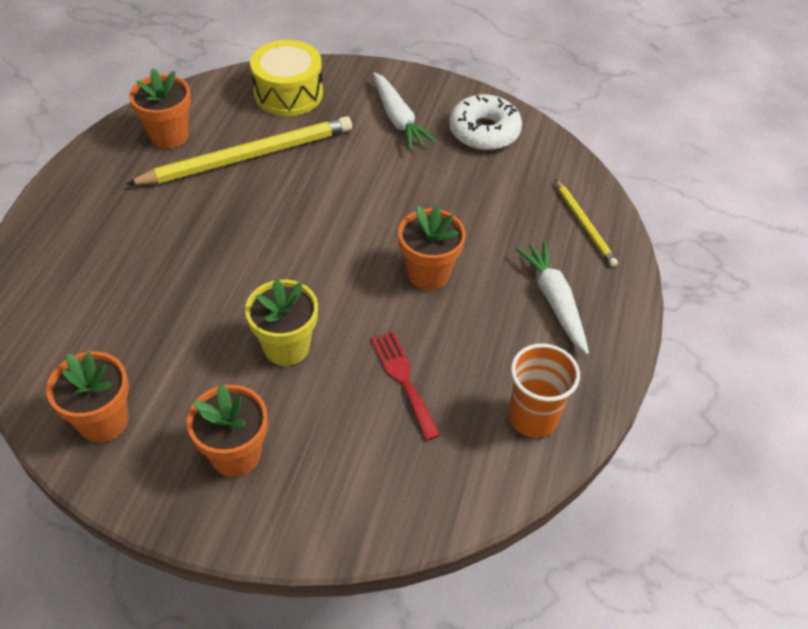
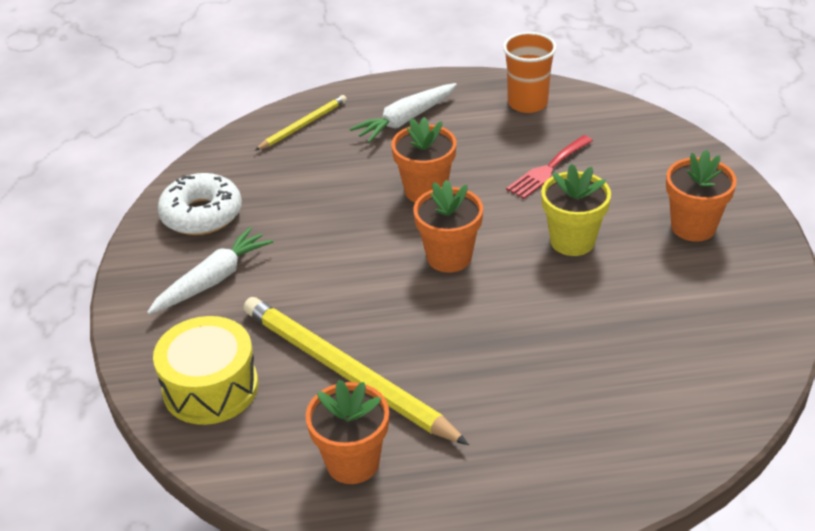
camera: 110 degrees left, 10 degrees down
orange flower pot [46,351,129,442] -> orange flower pot moved to [414,180,483,273]

